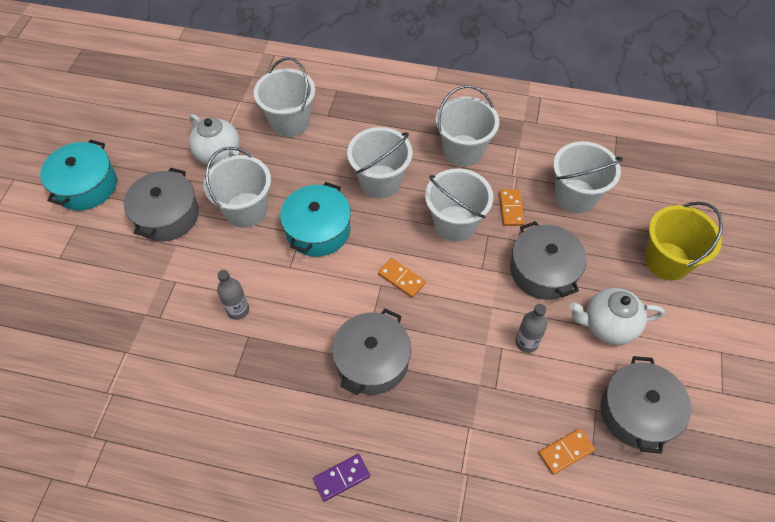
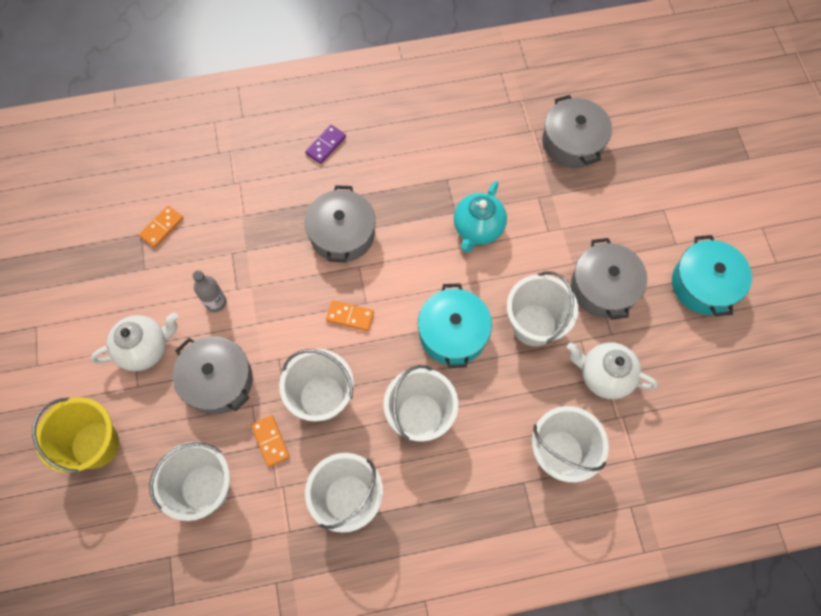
camera: 155 degrees right, 10 degrees up
grey bottle [217,270,249,320] -> turquoise teapot [454,181,507,253]
grey pot [601,356,691,454] -> grey pot moved to [542,95,612,168]

